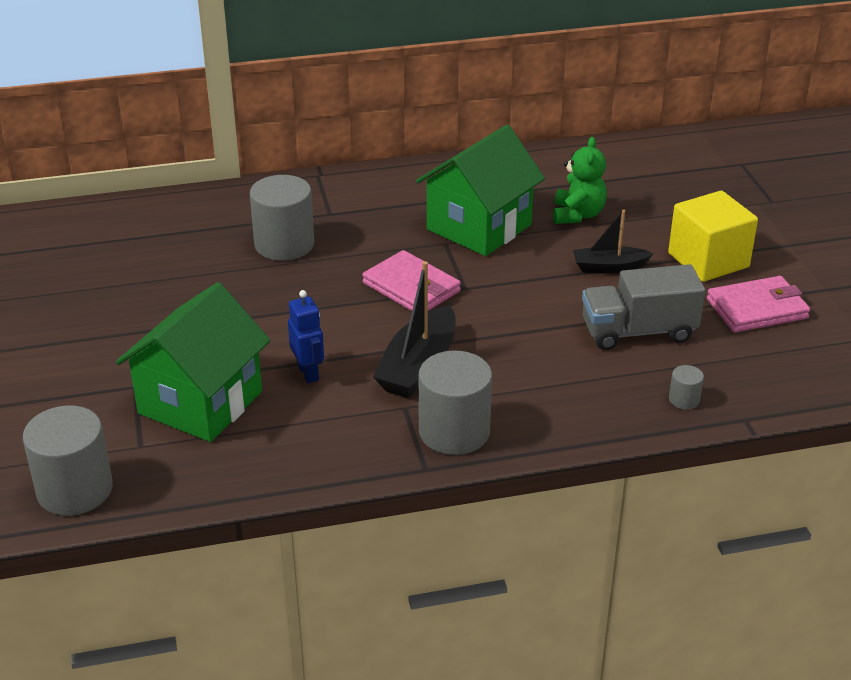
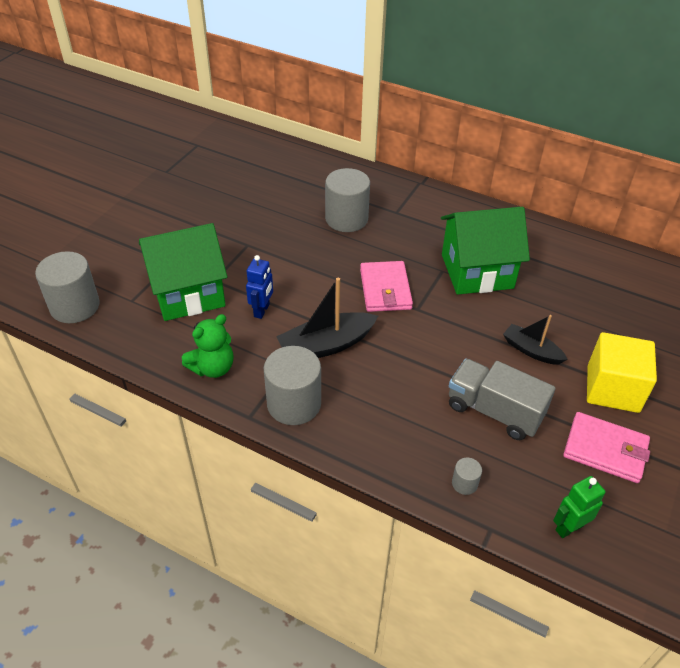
camera: 40 degrees right, 10 degrees up
green teddy bear [553,137,607,224] -> green teddy bear moved to [182,314,234,378]
none -> green robot [553,476,605,538]

